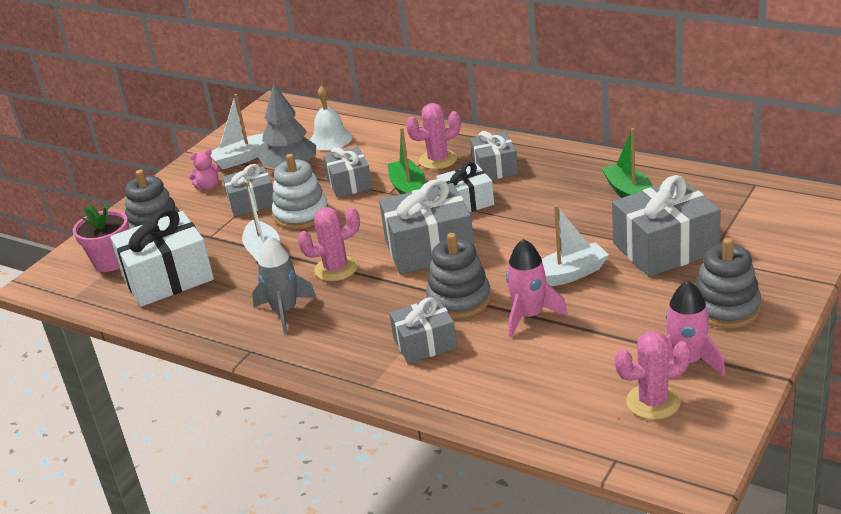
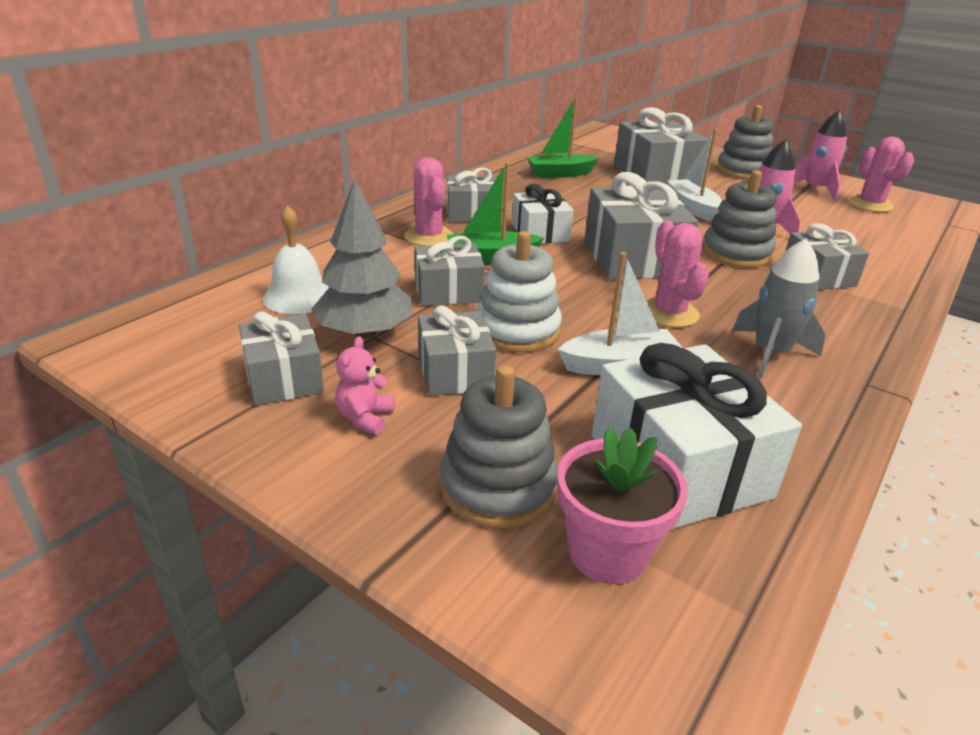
camera: 90 degrees left, 0 degrees up
pink teddy bear [189,149,220,190] -> pink teddy bear turned 150 degrees counterclockwise [335,336,395,435]
white boat [210,94,266,169] -> grey gift [239,311,324,405]

